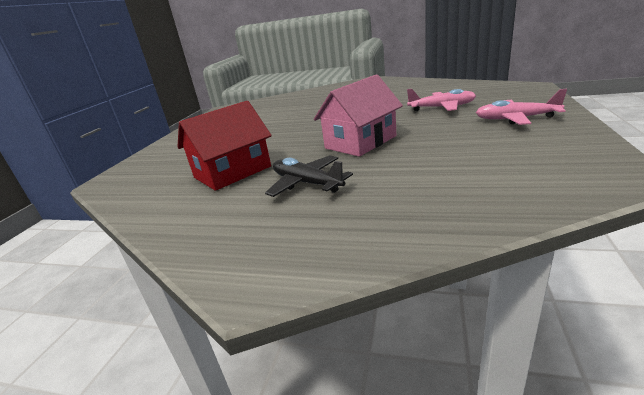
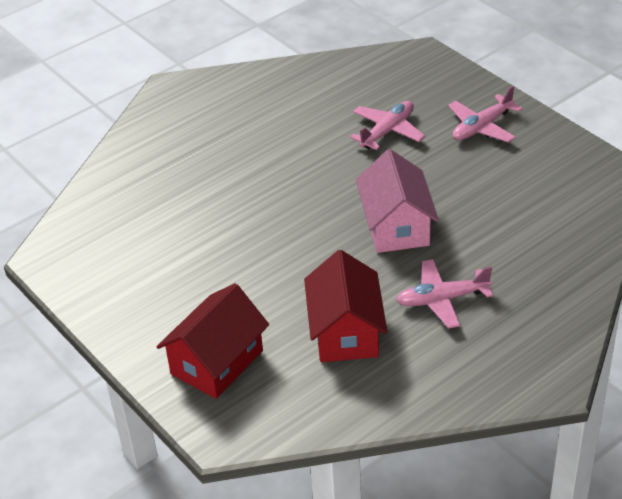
camera: 55 degrees left, 15 degrees up
black plane [265,155,353,197] -> pink plane [396,259,493,329]
none -> red house [156,283,269,399]

